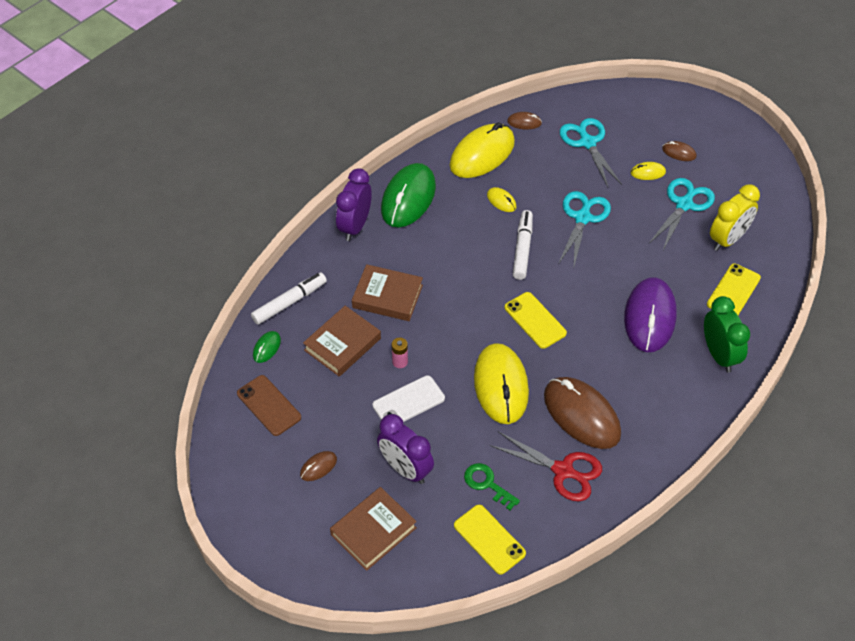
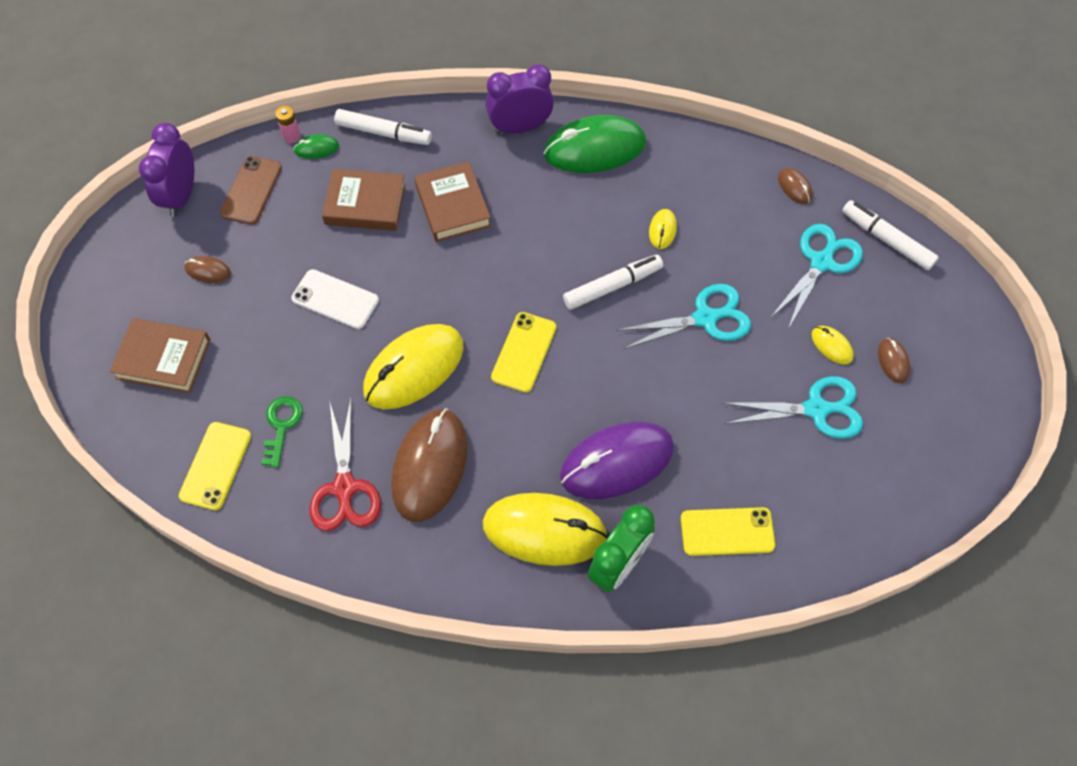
camera: 55 degrees right, 10 degrees up
purple clock [377,414,434,484] -> purple clock moved to [139,123,194,217]
pink battery [392,338,408,368] -> pink battery moved to [275,106,301,143]
yellow mouse [450,122,515,178] -> yellow mouse moved to [483,493,608,566]
yellow clock [710,184,760,251] -> none
none -> white marker [842,200,939,270]

